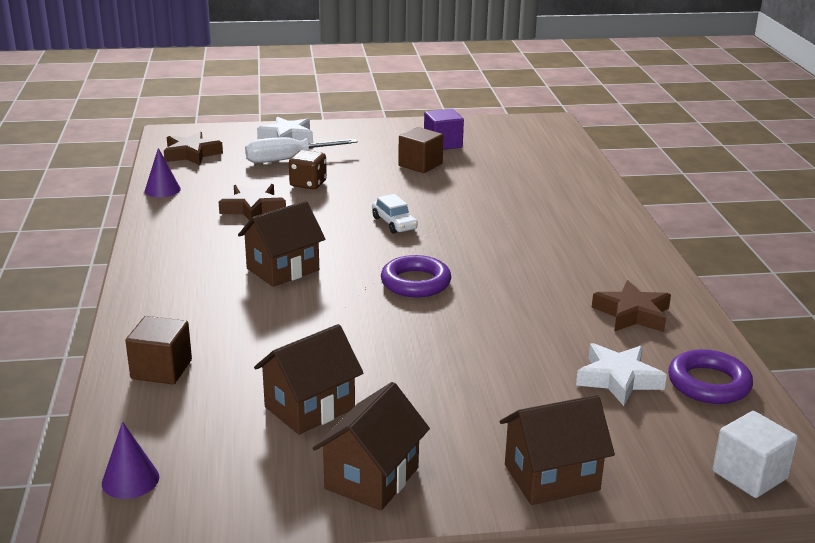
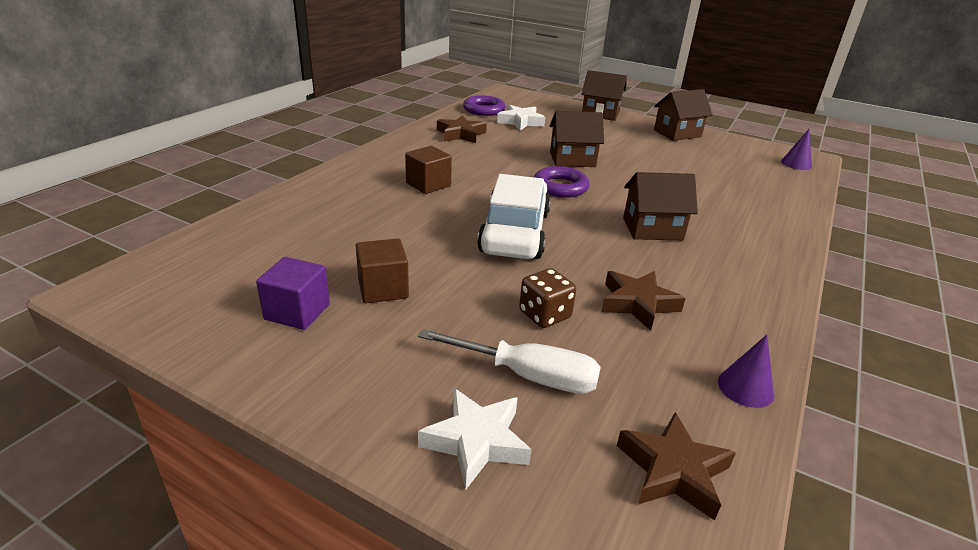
camera: 145 degrees left, 5 degrees up
brown cube [126,316,192,384] -> brown cube moved to [405,146,452,194]
brown house [254,324,363,435] -> brown house moved to [550,111,604,167]
white car [372,194,418,234] -> white car [477,174,551,259], size x2.22
white cube [713,411,798,498] -> none

